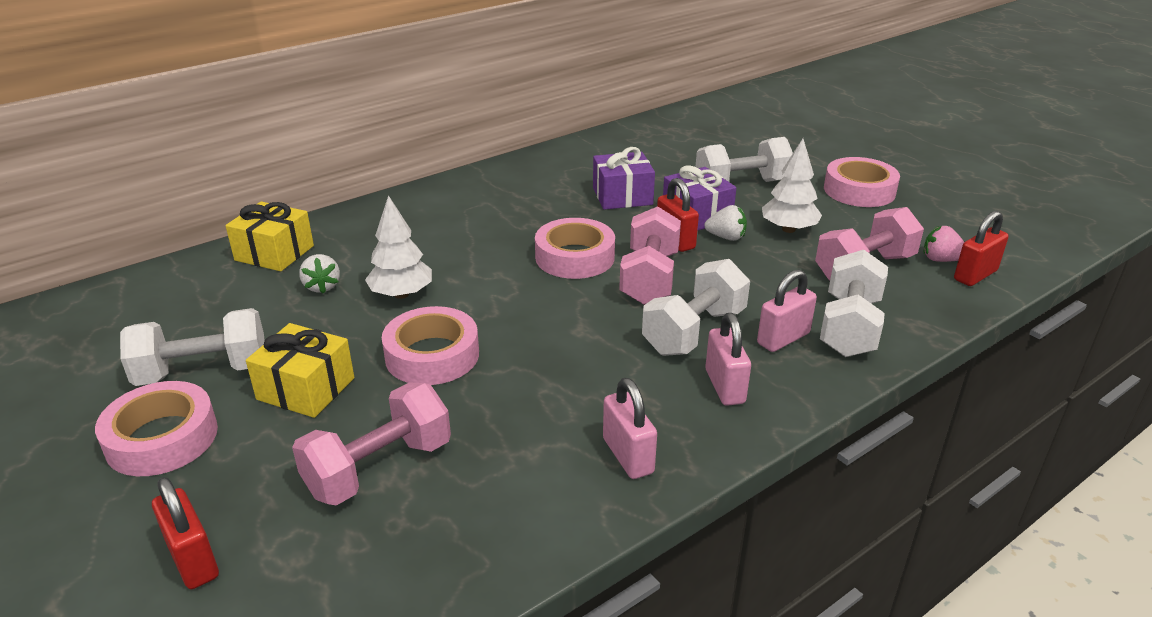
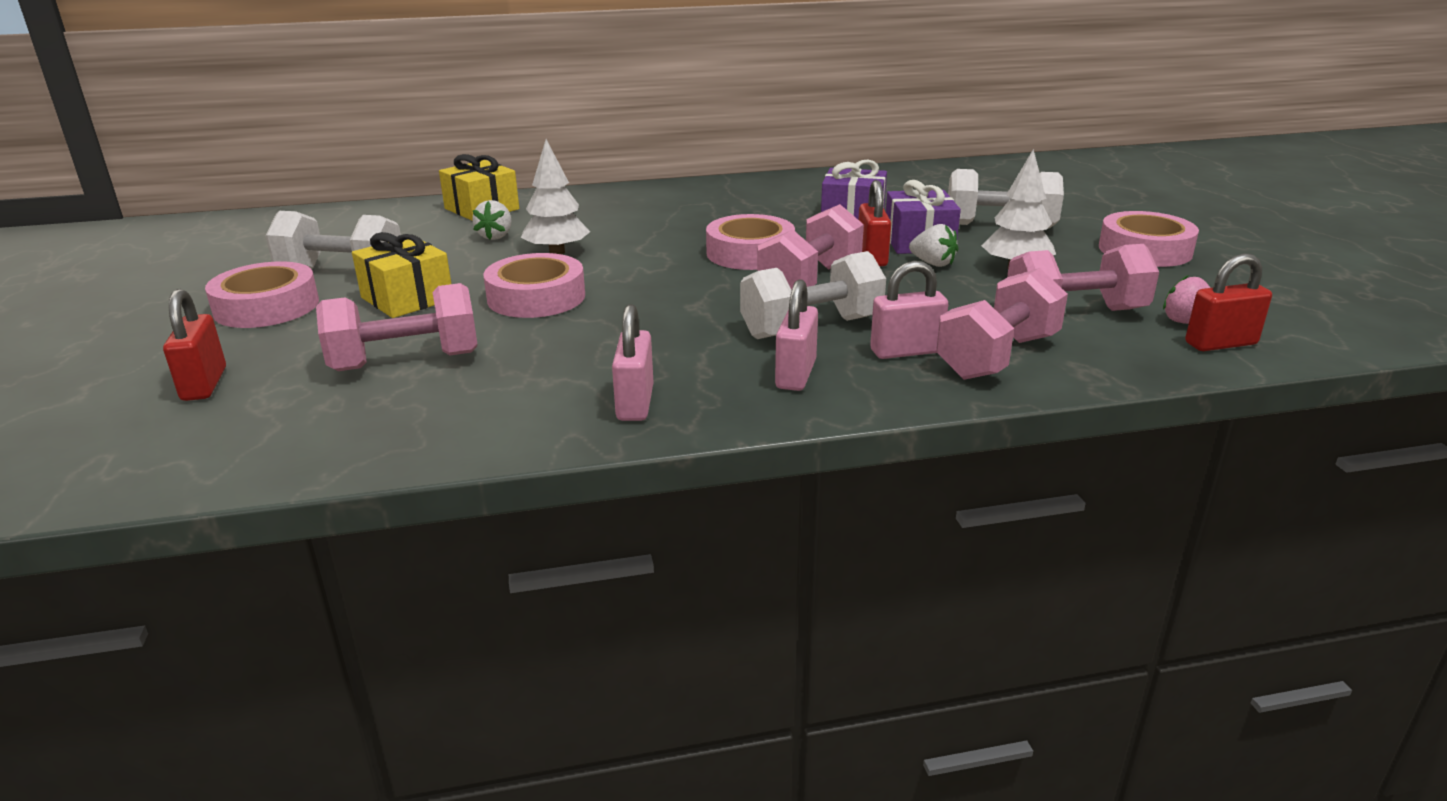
camera: 25 degrees right, 5 degrees down
white dumbbell [820,250,888,357] -> pink dumbbell [936,268,1068,380]

